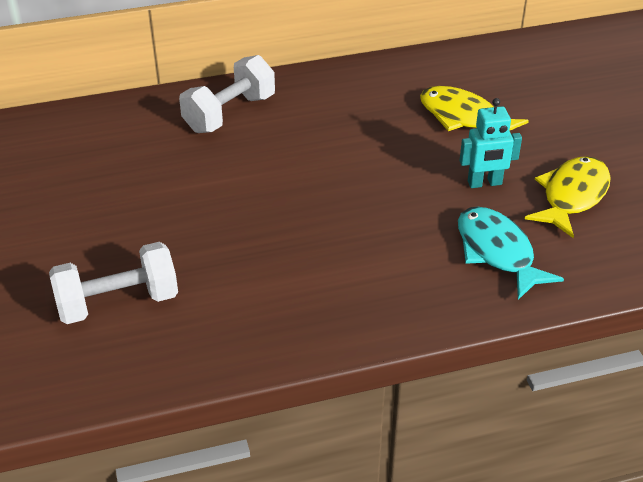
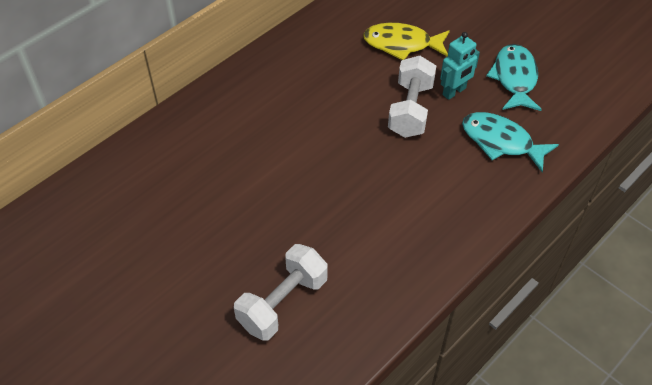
camera: 30 degrees left, 10 degrees up
white dumbbell [179,55,275,133] -> white dumbbell moved to [388,56,436,138]
yellow fish [525,156,611,238] -> turquoise fish [486,44,542,111]

